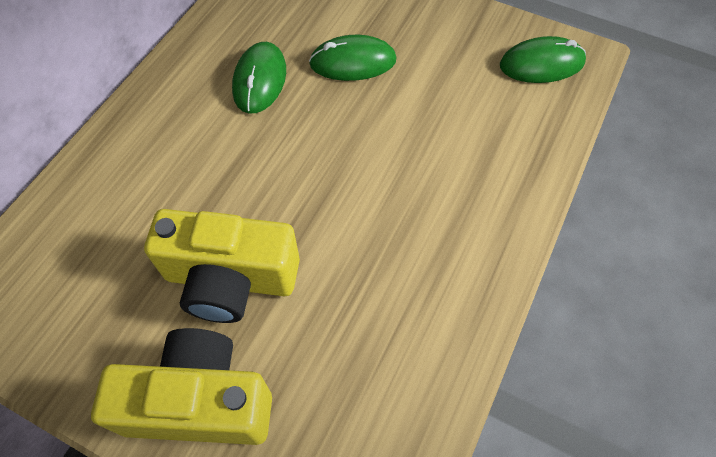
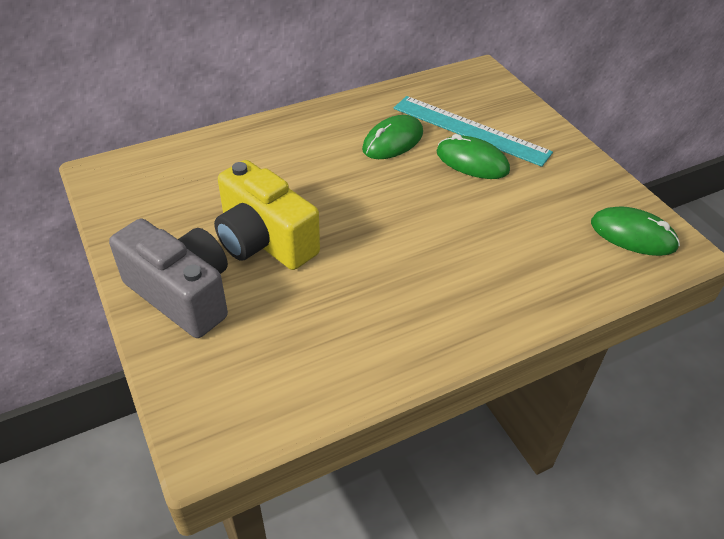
camera: 35 degrees right, 15 degrees down
yellow camera [91,328,272,445] -> grey camera [109,219,228,338]
none -> turquoise ruler [394,96,553,167]

